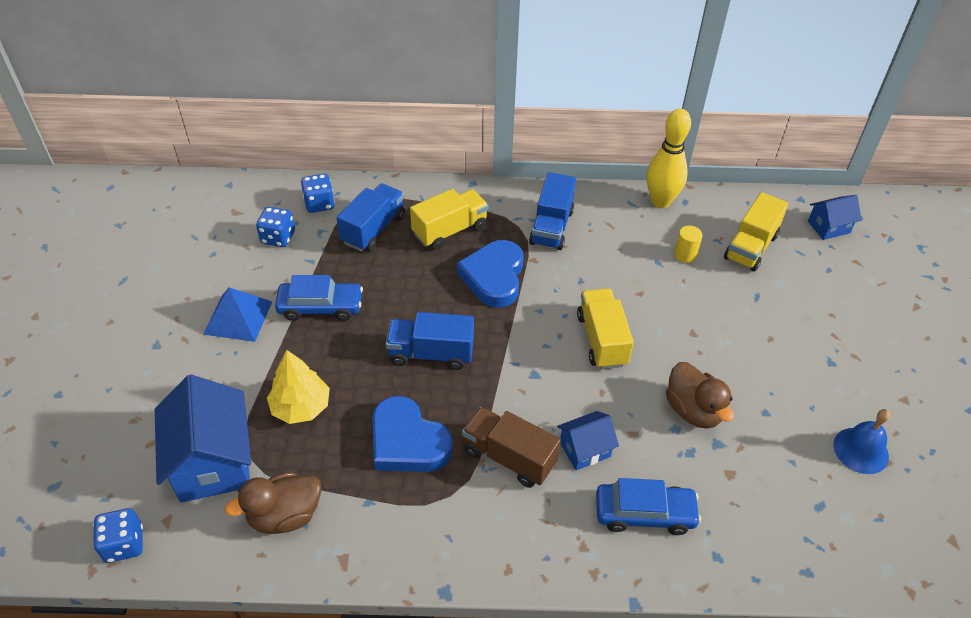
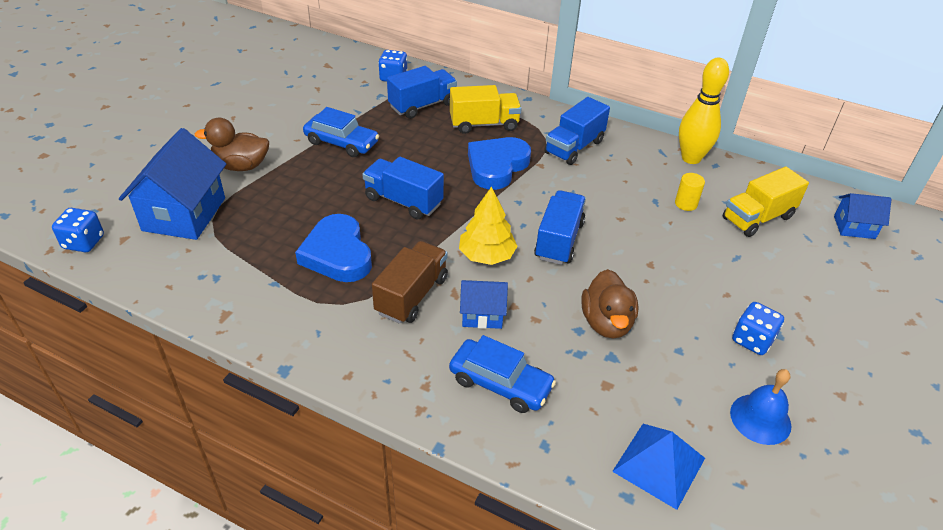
camera: 25 degrees right, 5 degrees down
blue pyramid [203,287,272,342] -> blue pyramid moved to [612,424,705,510]
brown duck [225,472,321,534] -> brown duck moved to [195,118,269,171]
blue dice [256,207,295,247] -> blue dice moved to [732,302,784,355]
yellow tree [267,350,330,424] -> yellow tree moved to [459,186,517,265]
brown truck [462,407,561,488] -> brown truck turned 60 degrees clockwise [372,241,448,324]
yellow truck [577,288,634,369] -> blue truck [534,190,586,265]

